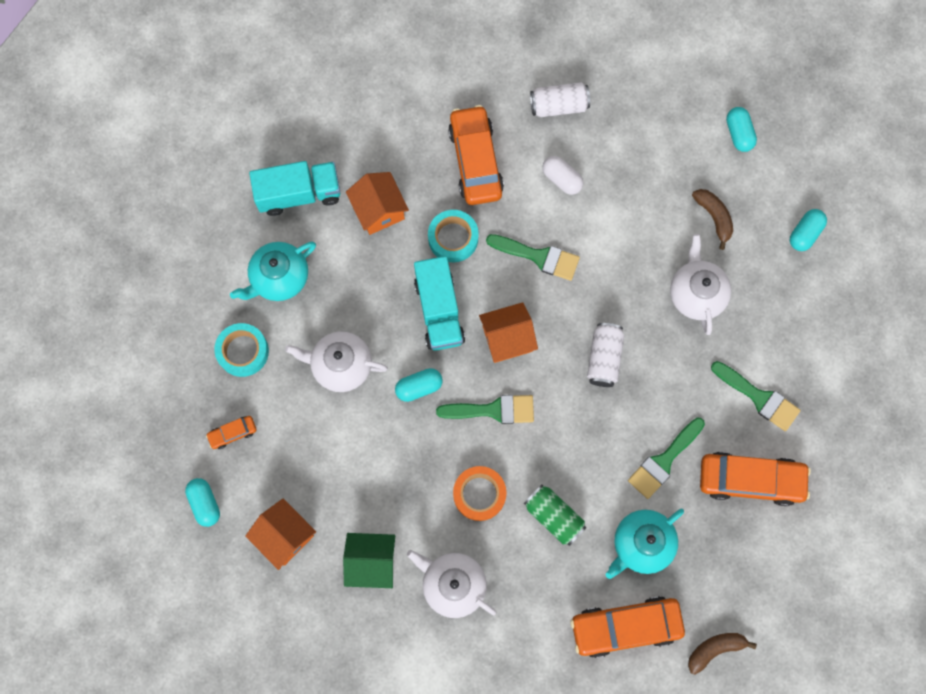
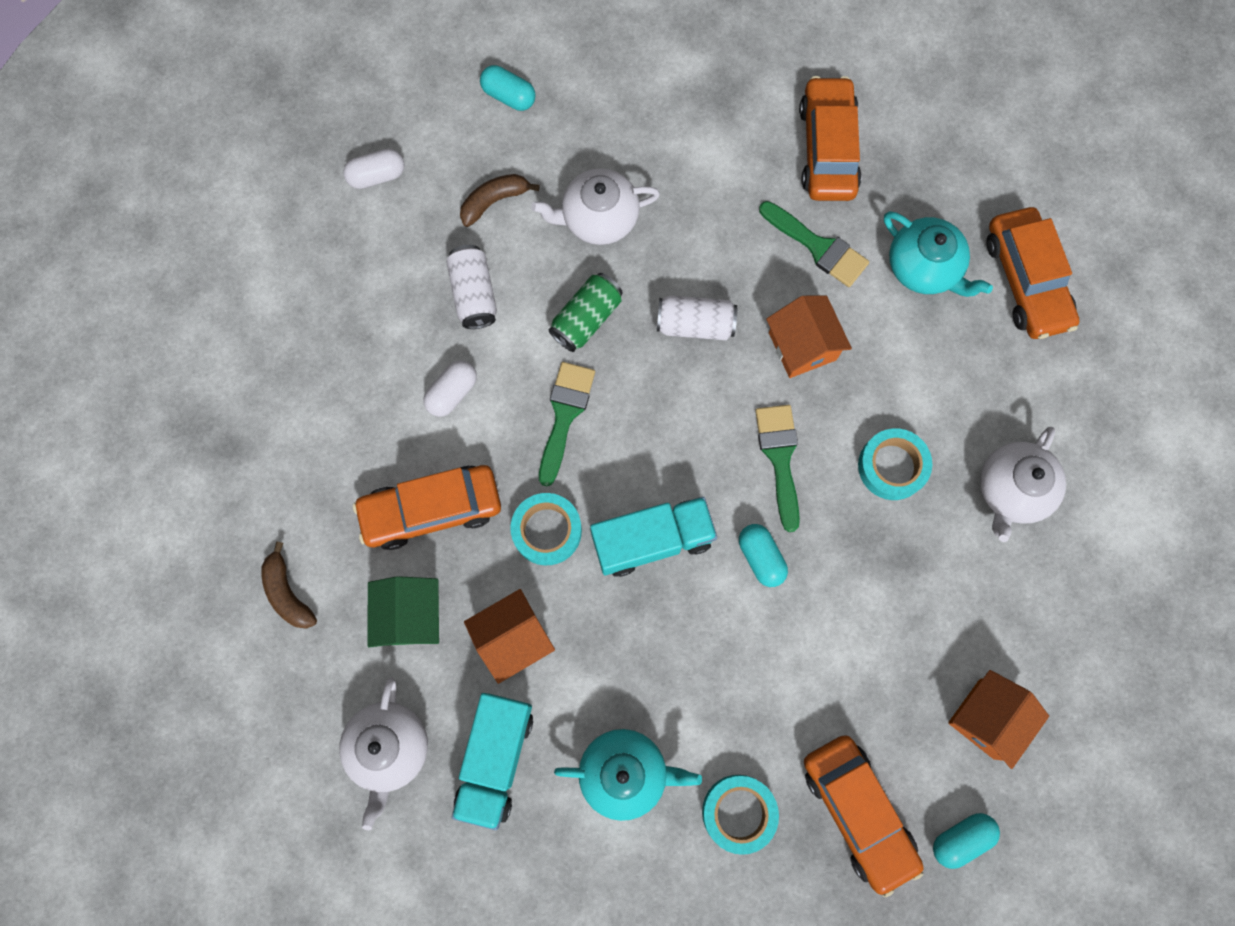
camera: 95 degrees left, 0 degrees up
orange car [206,416,257,449] -> orange car [804,735,924,897], size x2.17
turquoise teapot [230,241,316,301] -> turquoise teapot turned 45 degrees counterclockwise [554,729,702,821]
turquoise truck [249,161,340,216] -> turquoise truck turned 150 degrees counterclockwise [452,693,533,830]
white teapot [285,331,388,392] -> white teapot moved to [339,677,428,830]
green house [343,533,395,588] -> green house moved to [368,576,439,648]
orange tape [453,466,507,521] -> turquoise tape [858,428,932,500]
orange house [479,302,538,363] -> orange house moved to [766,295,852,378]
green can [524,485,586,546] -> green can moved to [549,273,623,352]
white can [530,82,590,117] -> white can moved to [446,245,497,329]
brown banana [688,633,757,675] -> brown banana moved to [261,542,317,629]
green brush [711,361,801,431] -> none
turquoise capsule [726,107,757,152] -> white capsule [343,149,405,189]

